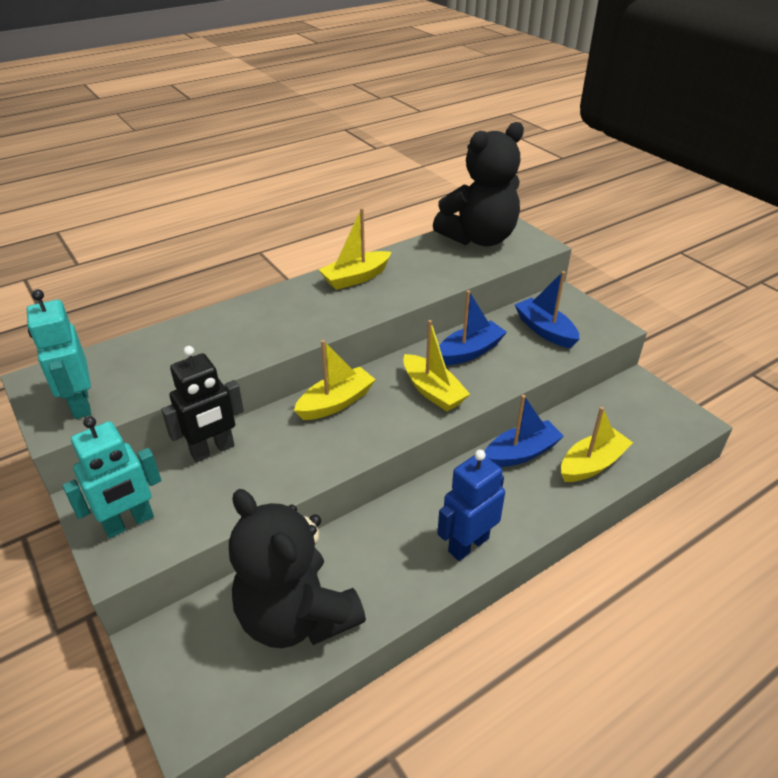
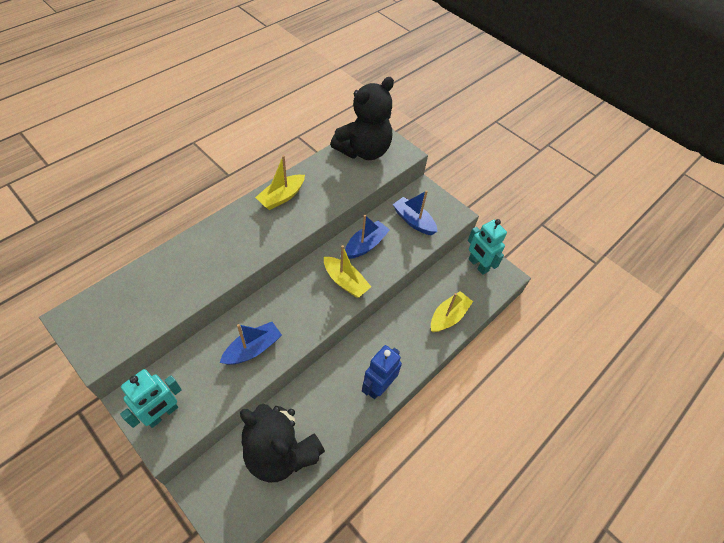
camera: 15 degrees left, 15 degrees up
turquoise robot [27,289,91,419] -> turquoise robot moved to [468,219,507,275]
black robot [161,346,244,462] -> none
yellow boat [294,340,376,420] -> none
blue boat [485,395,564,467] -> blue boat moved to [220,322,282,365]

